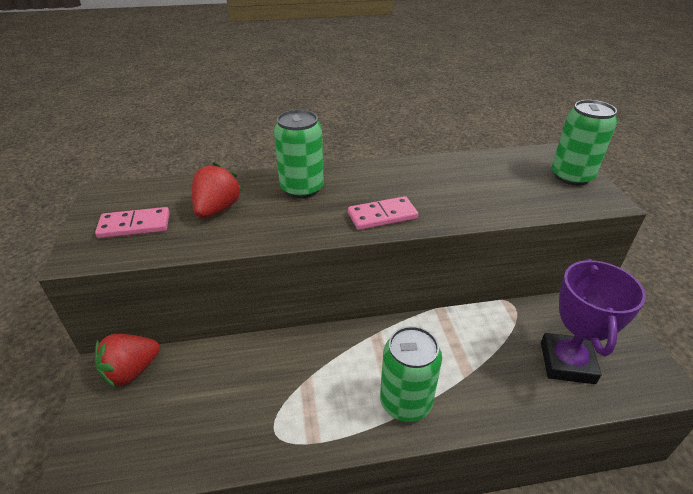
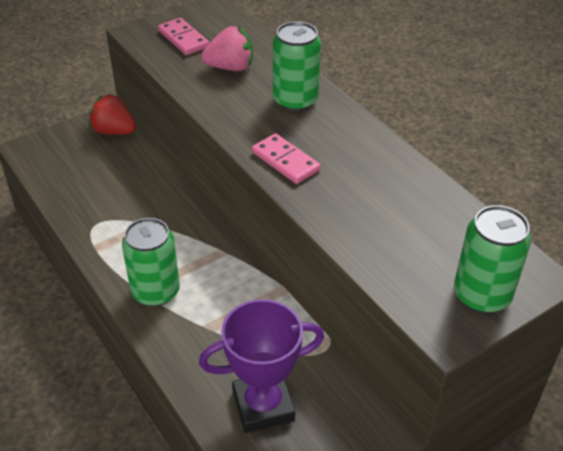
camera: 65 degrees right, 5 degrees up
red strawberry [192,162,242,218] -> pink strawberry [201,26,253,71]

